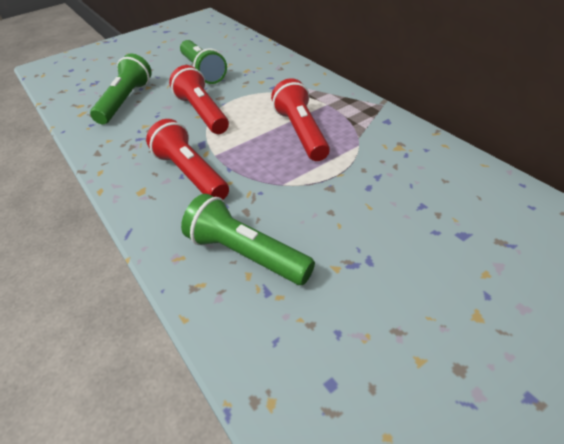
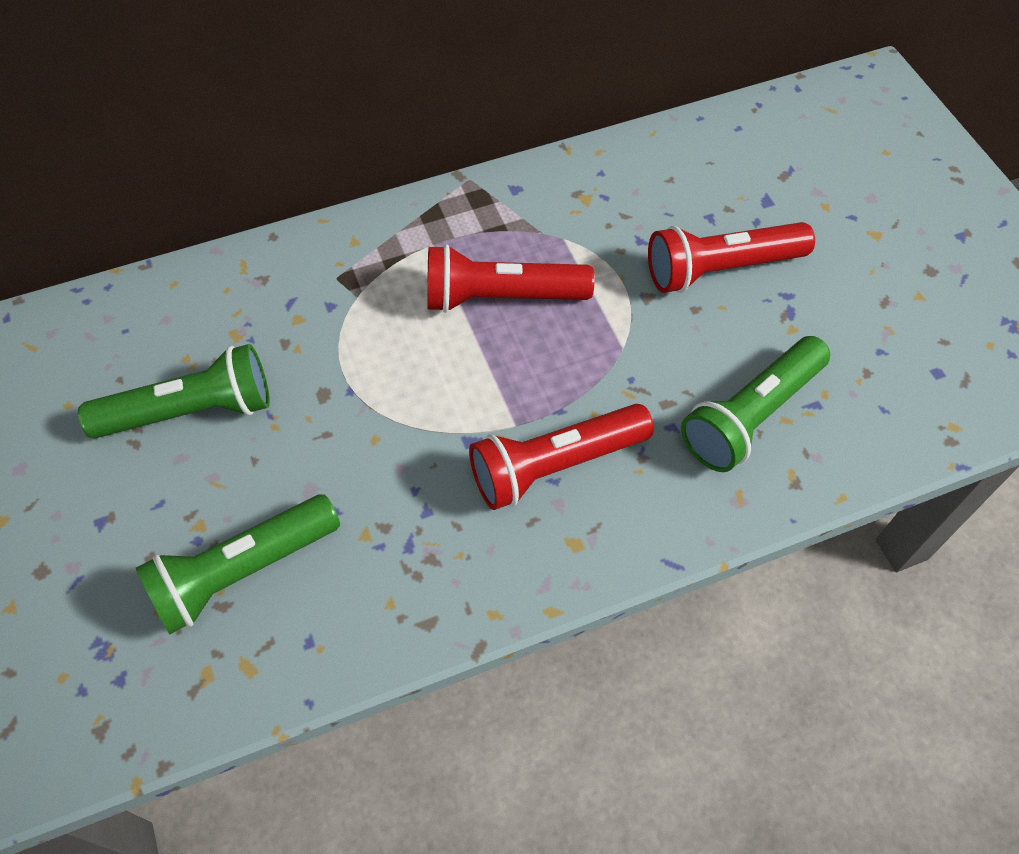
camera: 80 degrees left, 15 degrees up
green flashlight [90,53,152,124] -> green flashlight turned 60 degrees counterclockwise [136,494,340,634]
red flashlight [169,65,229,134] -> red flashlight moved to [648,222,815,293]

